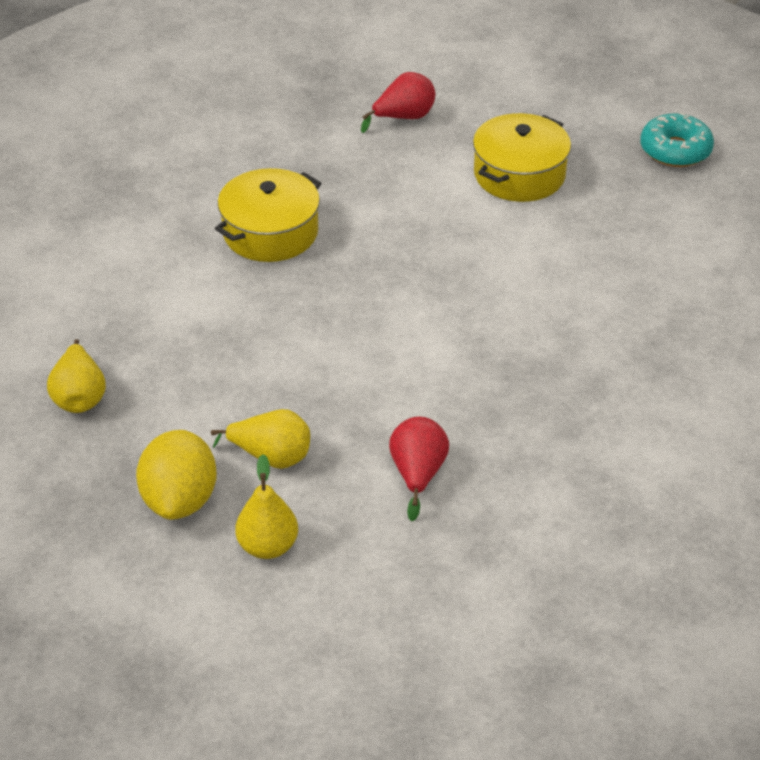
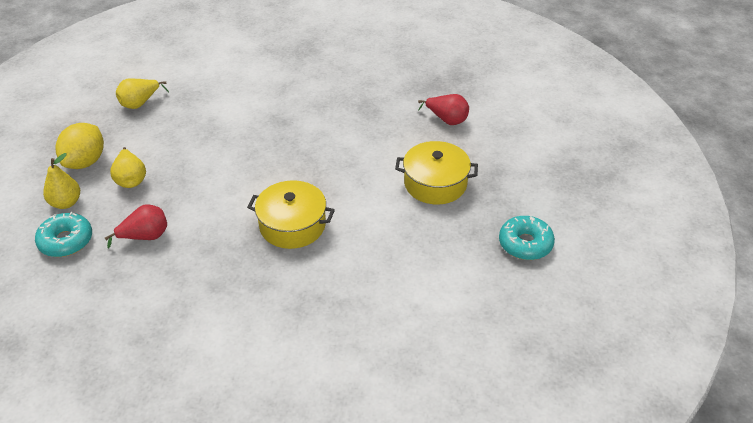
camera: 60 degrees right, 0 degrees up
yellow lemon [136,430,217,520] -> yellow lemon turned 45 degrees counterclockwise [56,123,104,169]
yellow pot [215,168,321,262] -> yellow pot moved to [247,180,335,249]
none -> turquoise donut [35,212,92,257]

